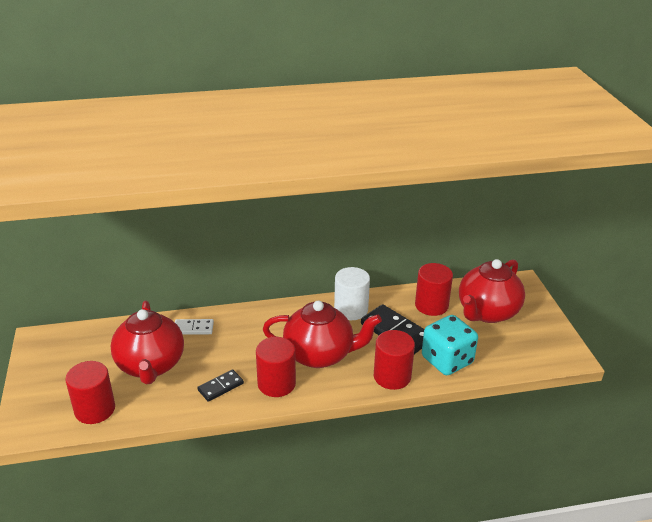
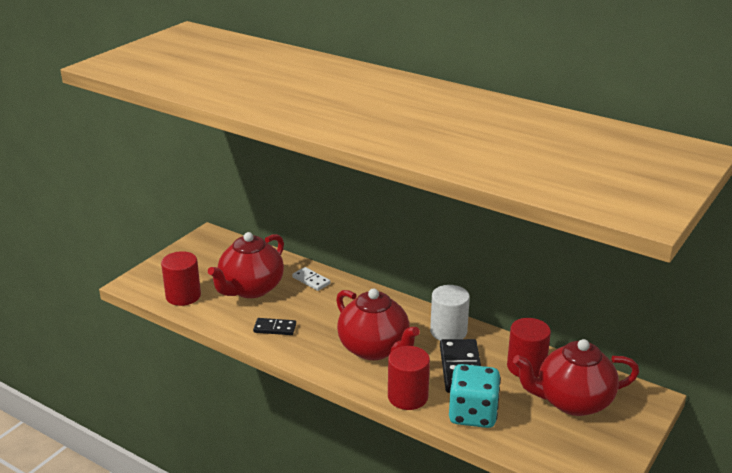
camera: 45 degrees right, 5 degrees down
red cylinder [256,337,296,397] -> none

